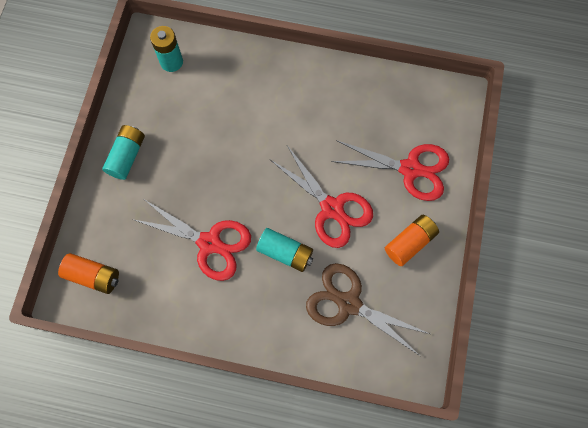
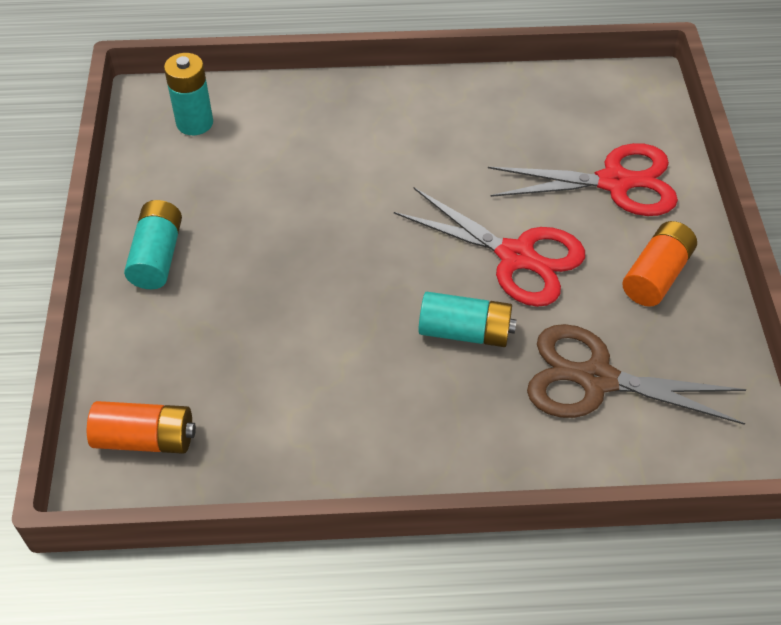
camera: 15 degrees left, 20 degrees down
red scissors [132,200,251,281] -> none

